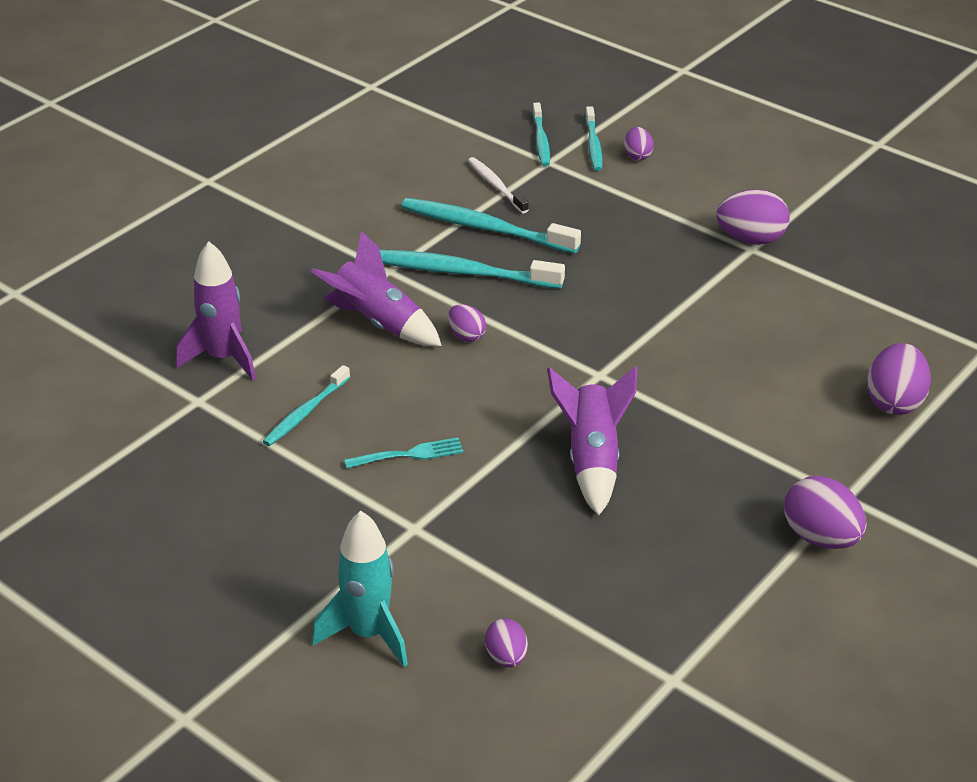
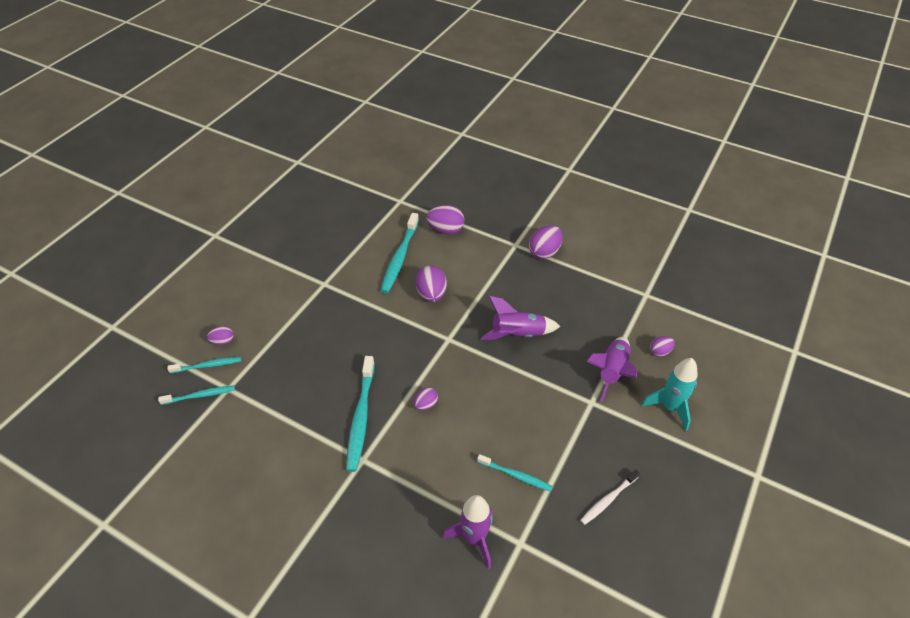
camera: 100 degrees left, 10 degrees up
purple rocket [311,231,442,346] -> purple rocket moved to [587,337,637,402]
turquoise fork [344,437,464,469] -> none
turquoise toothbrush [401,198,581,253] -> turquoise toothbrush moved to [380,213,419,293]
white toothbrush [468,157,529,214] -> white toothbrush moved to [580,470,640,525]
purple egg [716,189,790,245] -> purple egg moved to [415,266,447,302]

